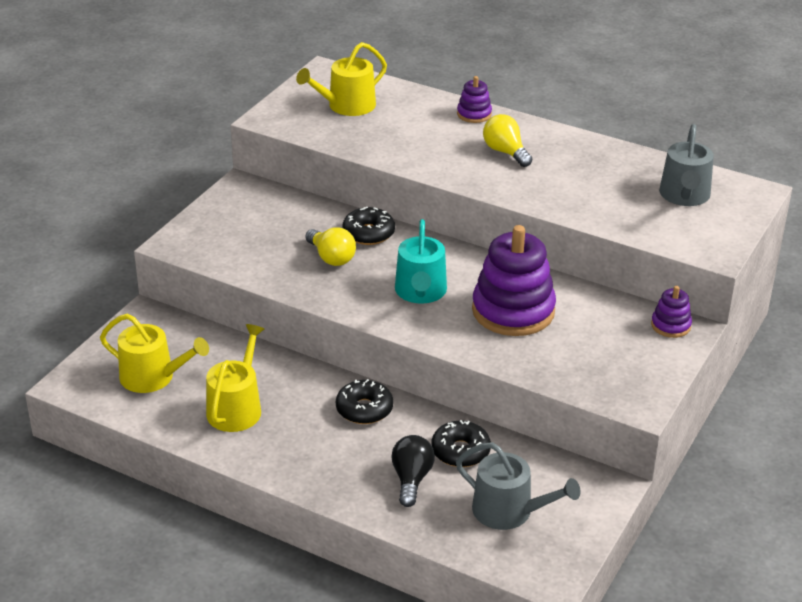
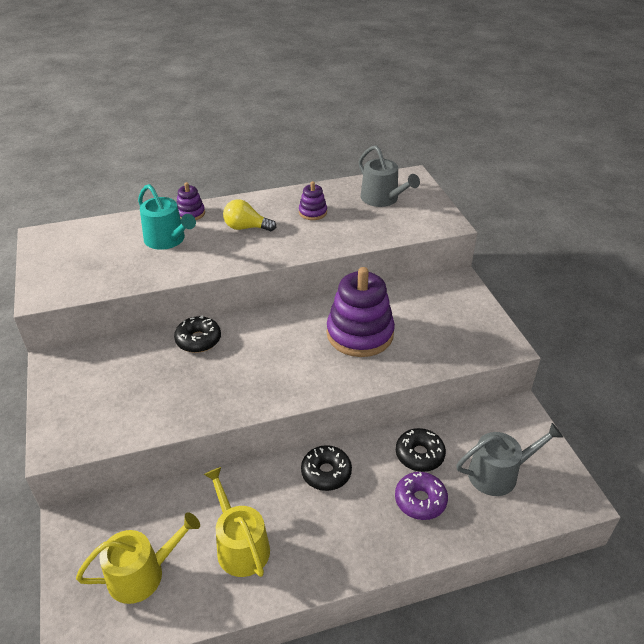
camera: 45 degrees left, 5 degrees up
yellow watering can [296,42,387,116] -> none
yellow light bulb [305,228,356,266] -> none
black light bulb [391,435,435,507] -> purple donut [395,472,448,520]
turquoise watering can [395,219,447,304] -> turquoise watering can moved to [138,184,196,250]
purple stacking toy [651,286,692,338] -> purple stacking toy moved to [299,181,327,220]

